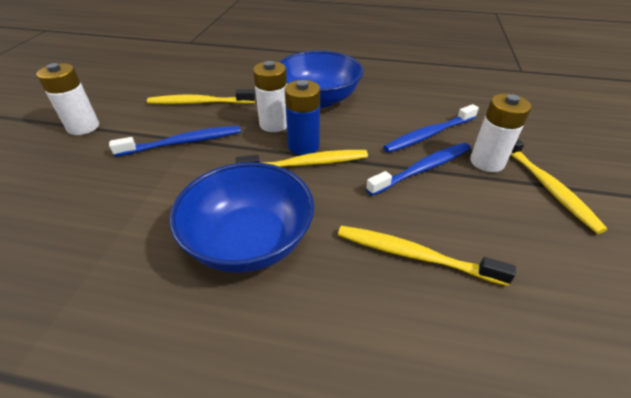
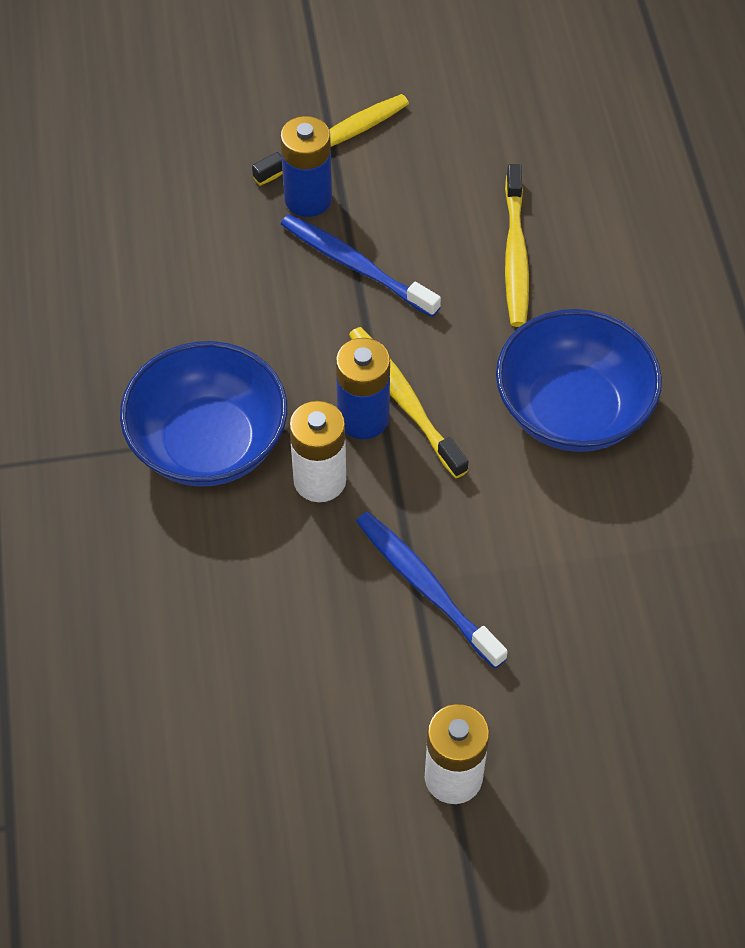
camera: 110 degrees left, 15 degrees up
yellow toothbrush [147,89,255,104] -> none
blue toothbrush [383,104,479,153] -> none
white battery [470,94,531,172] -> blue battery [280,116,332,217]

